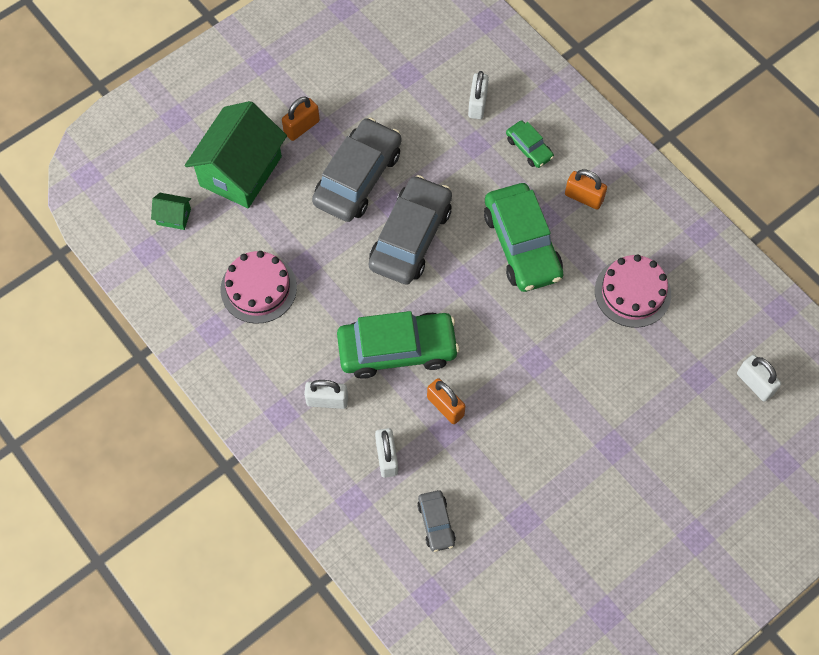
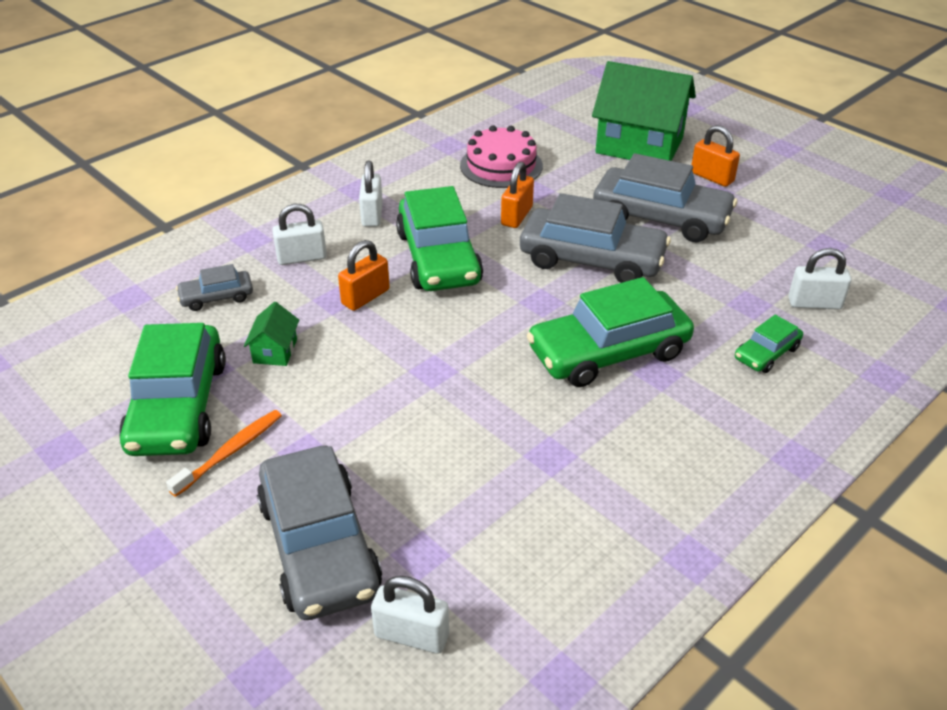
camera: 85 degrees right, 25 degrees down
green house [151,193,191,230] -> green house moved to [244,302,299,366]
orange padlock [565,169,607,209] -> orange padlock moved to [501,162,534,228]
pink cake [595,255,671,328] -> none
white padlock [737,355,781,402] -> white padlock turned 60 degrees clockwise [371,576,449,654]
none -> green car [119,323,226,456]
none -> orange toothbrush [166,410,282,497]
none -> grey car [257,446,382,620]

